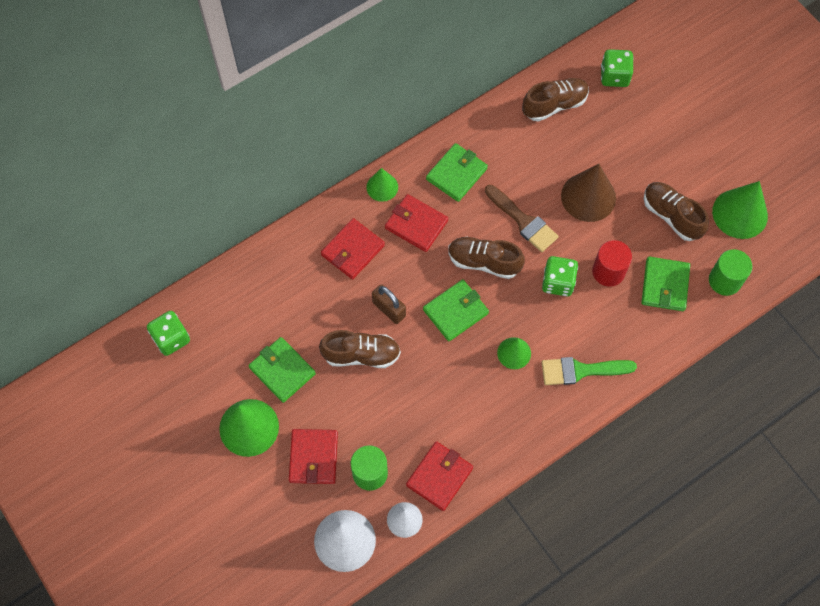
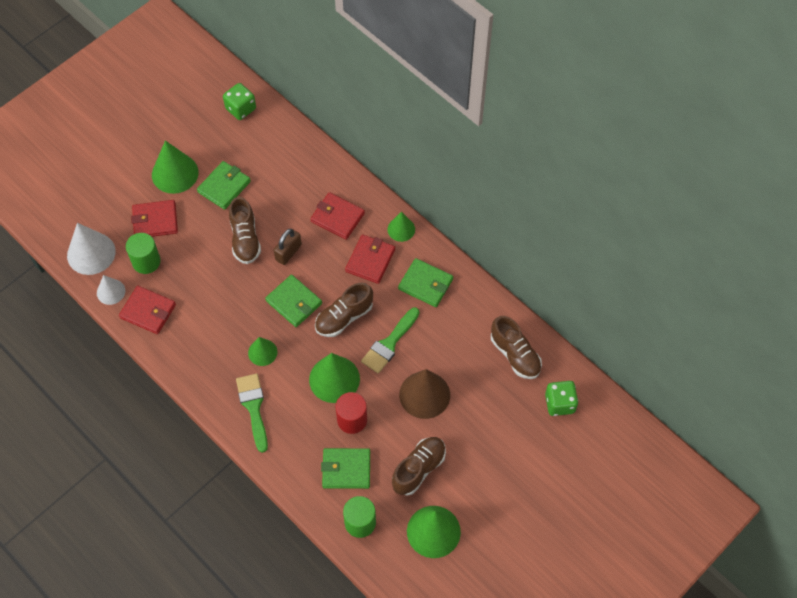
camera: 80 degrees right, 5 degrees down
brown shoe [448,237,525,279] -> brown shoe turned 135 degrees counterclockwise [315,283,373,337]
brown brush [485,185,559,252] -> green brush [361,307,420,374]
green dice [542,256,578,296] -> green cone [309,353,360,403]

